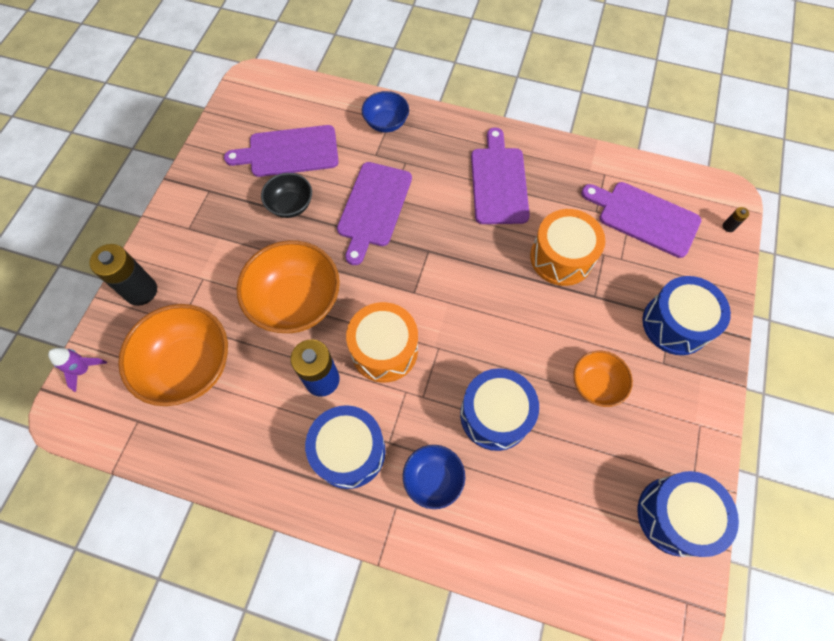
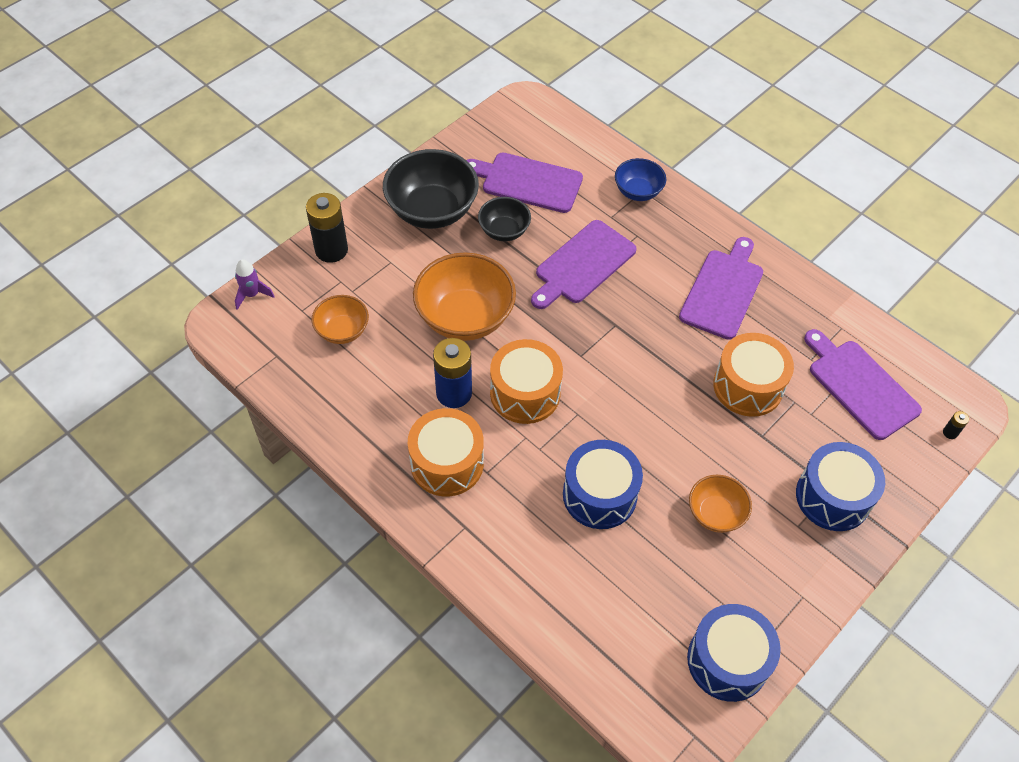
camera: 25 degrees right, 10 degrees down
orange bowl [118,304,228,406] -> orange bowl [311,295,369,344], size x0.55
blue drum [305,405,386,489] -> orange drum [408,408,484,496]
blue bowl [403,445,465,509] -> none
none -> black bowl [383,149,479,229]

